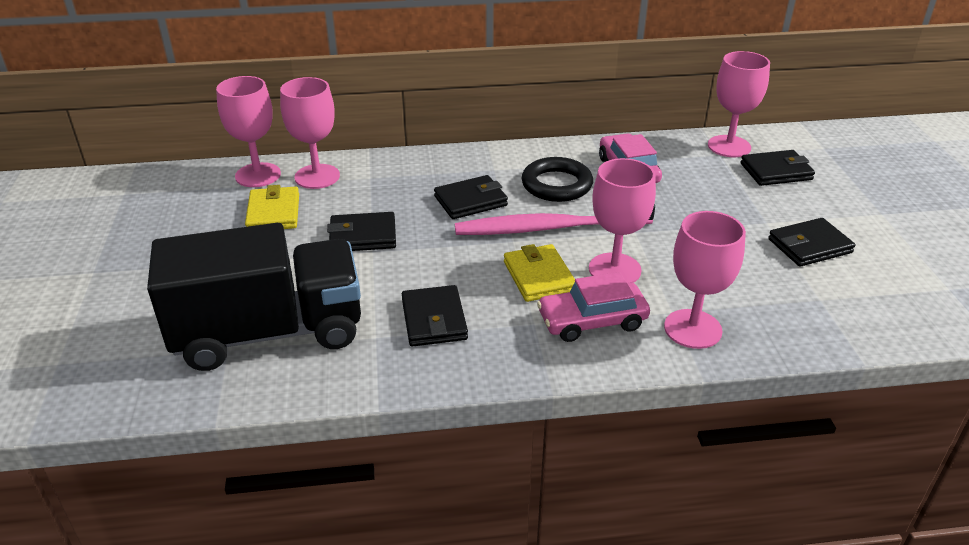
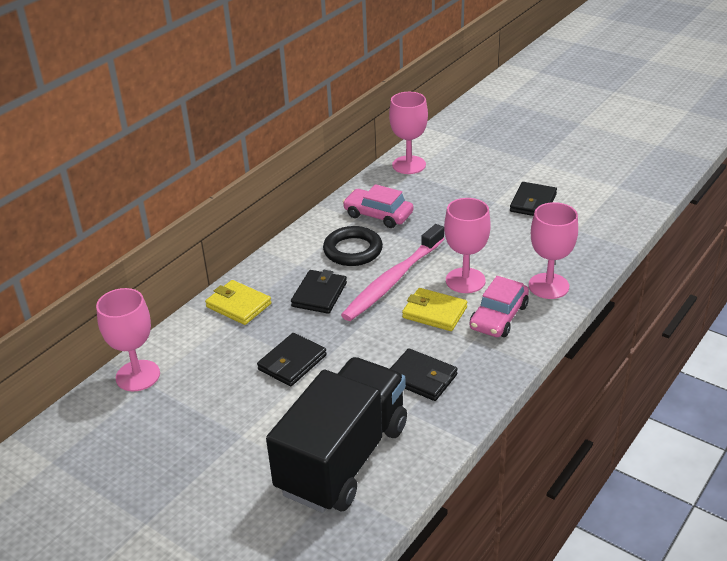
camera: 45 degrees left, 0 degrees up
yellow wallet [245,185,299,229] -> yellow wallet moved to [205,280,272,325]
pink goblet [280,77,340,189] -> none
black wallet [740,150,815,186] -> none

